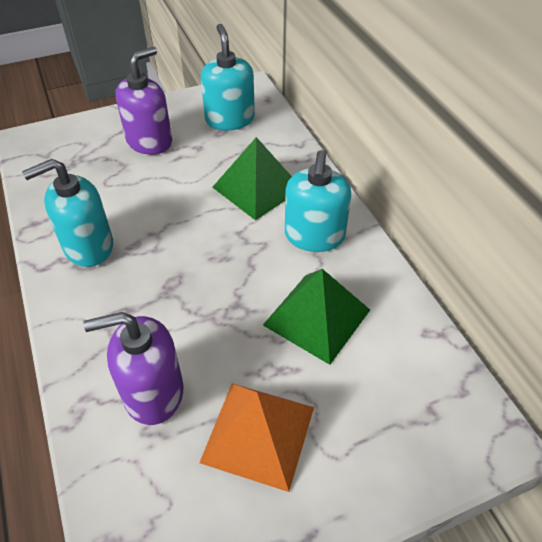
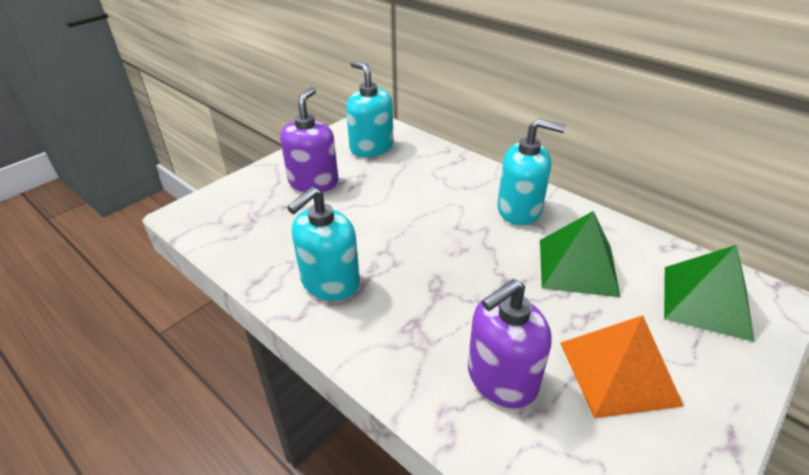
camera: 25 degrees left, 10 degrees down
green pyramid [212,137,292,221] -> green pyramid moved to [664,245,755,342]
turquoise soap dispenser [285,150,351,252] -> turquoise soap dispenser turned 60 degrees counterclockwise [497,119,566,225]

